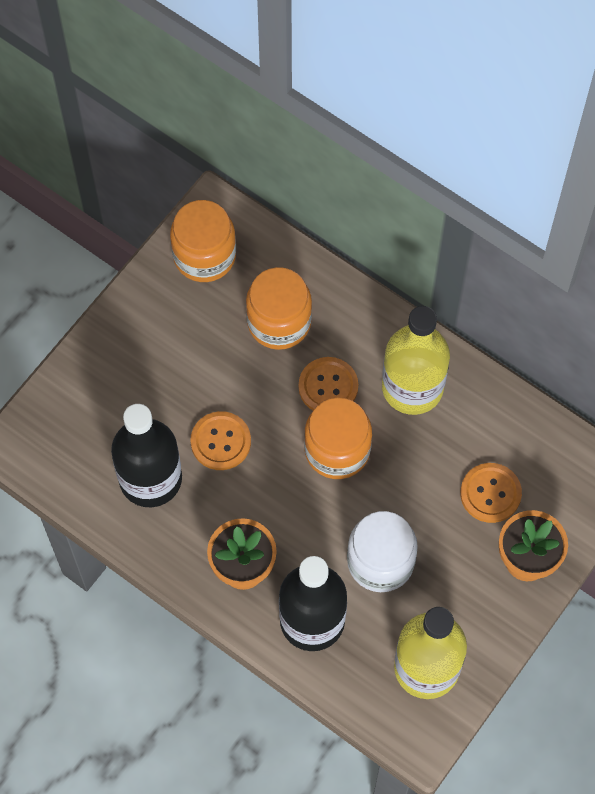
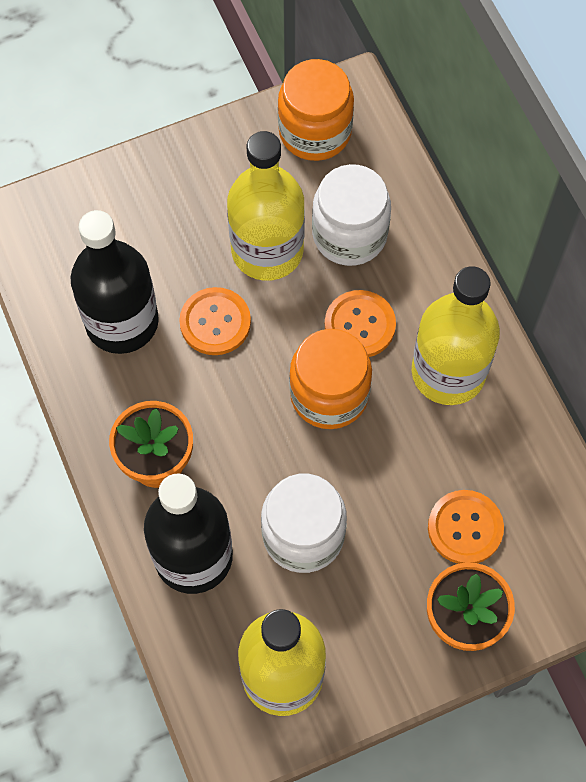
camera: 30 degrees right, 0 degrees up
orange jar [246,267,312,350] -> white jar [312,164,391,266]
none -> yellow bottle [227,131,305,281]

